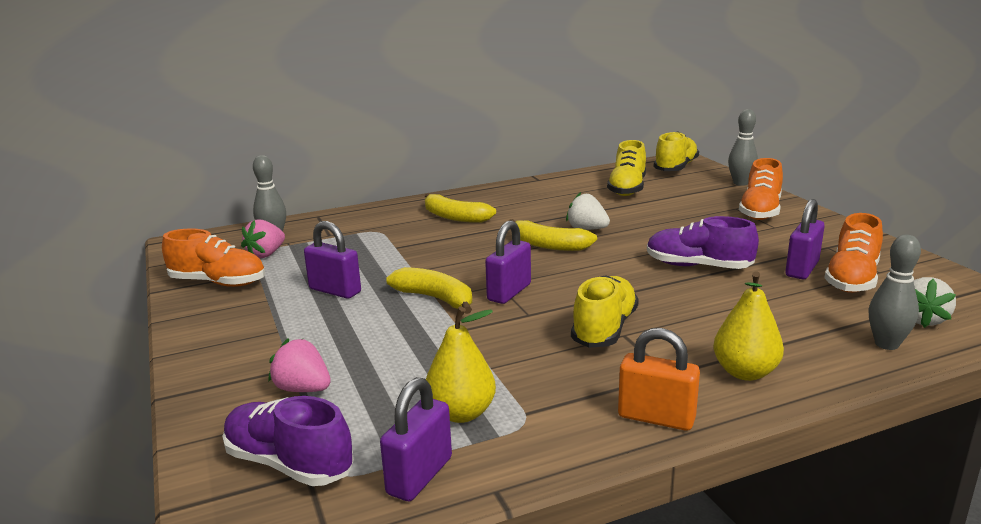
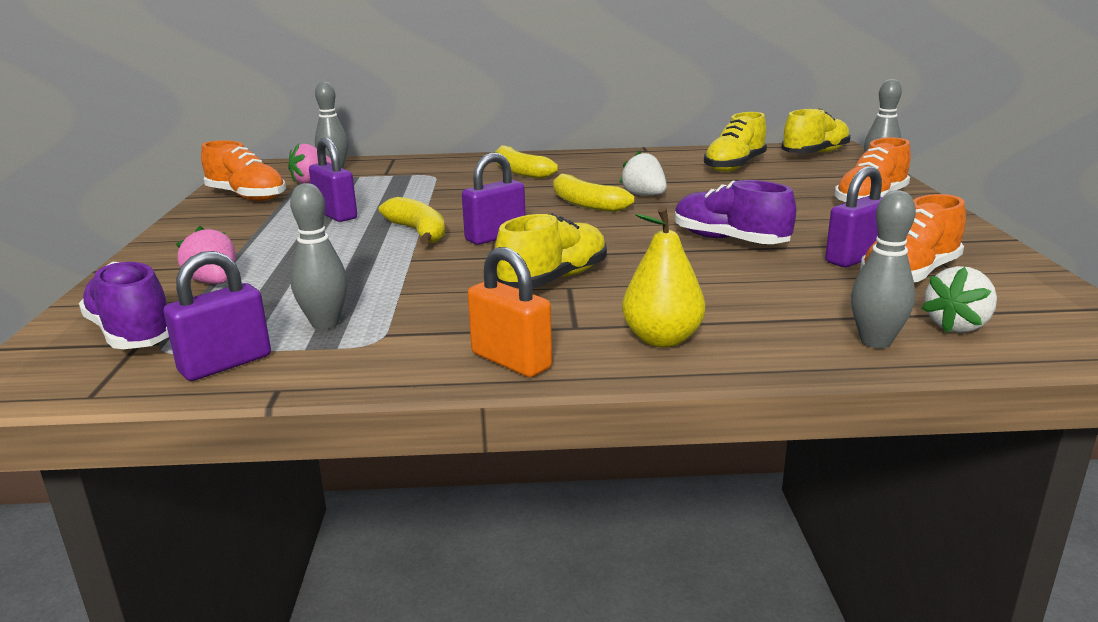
camera: 20 degrees right, 0 degrees up
yellow pear [426,306,496,423] -> grey bowling pin [290,183,348,330]

